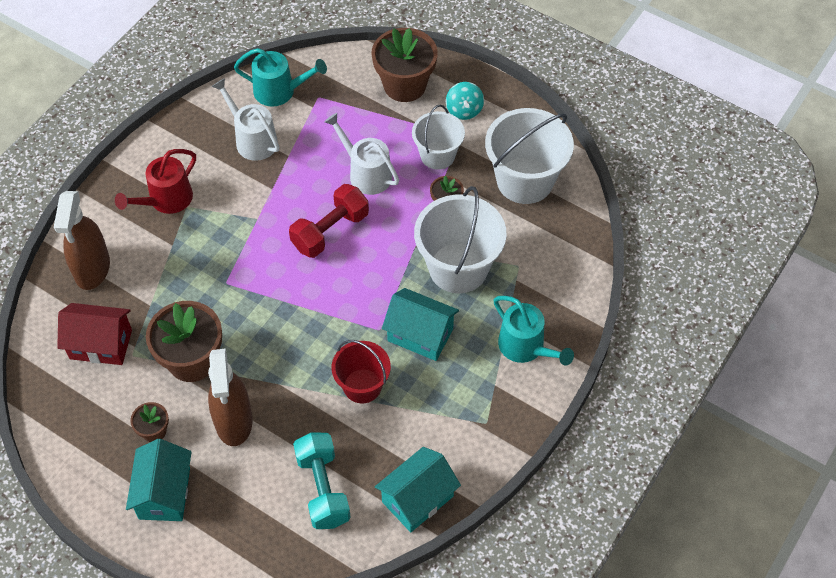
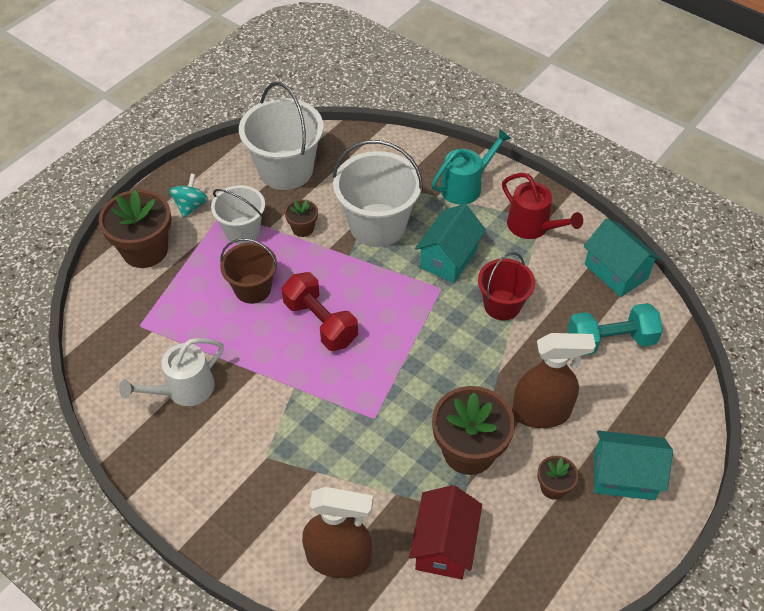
camera: 85 degrees left, 5 degrees down
red watering can [115,149,196,214] -> red watering can moved to [502,173,583,239]
turquoise watering can [234,48,327,107] -> none
white watering can [324,113,399,195] -> brown bucket [220,238,277,304]
turquoise spinning top [446,82,484,120] -> turquoise spinning top turned 75 degrees counterclockwise [169,173,208,218]

